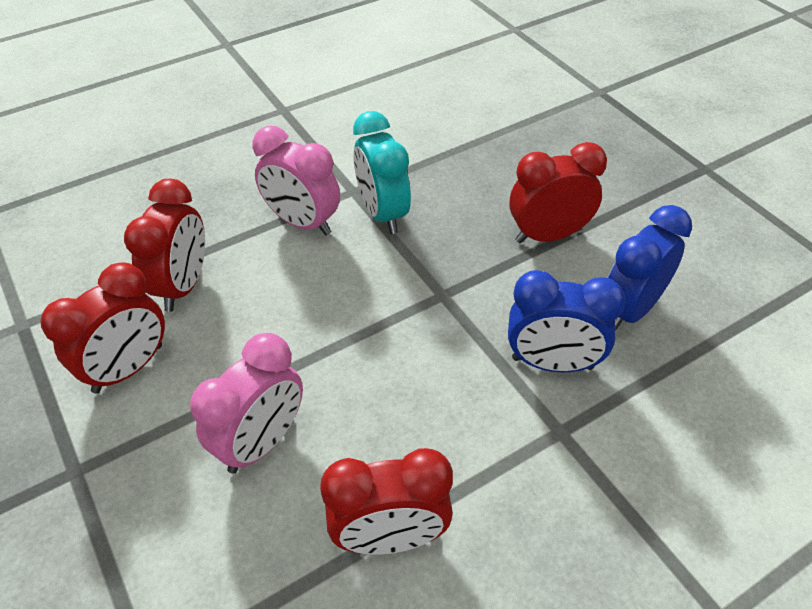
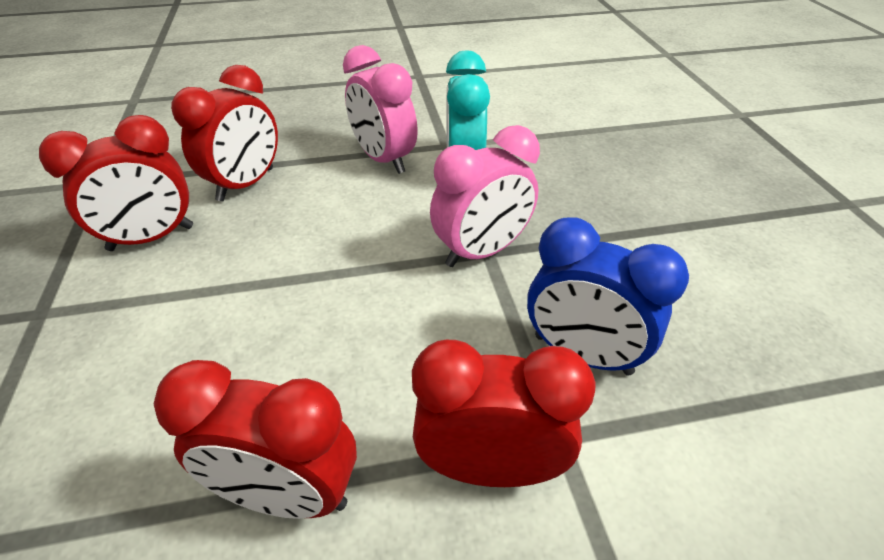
camera: 20 degrees right, 5 degrees down
pink clock [190,333,303,474] -> pink clock moved to [430,125,540,267]
red clock [510,142,607,243] -> red clock moved to [412,340,596,487]
blue clock [607,205,692,331] -> none

